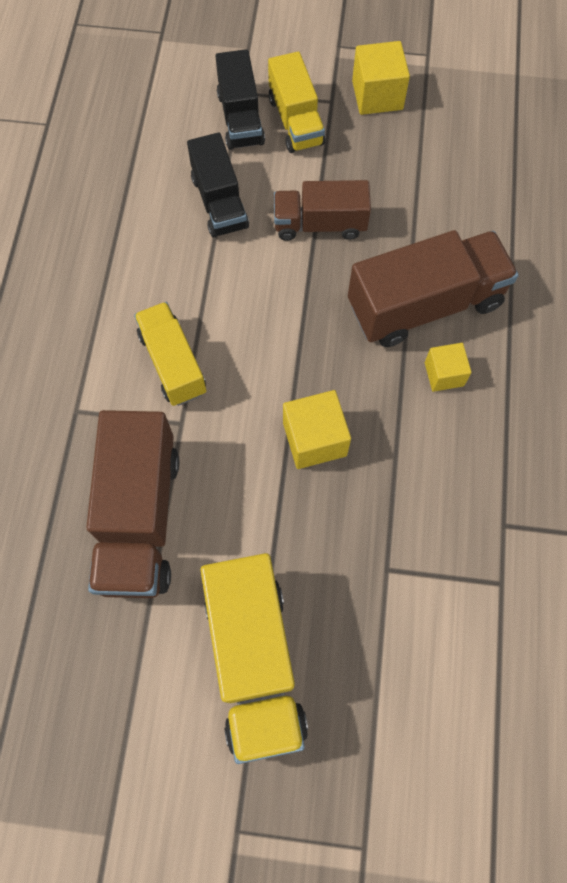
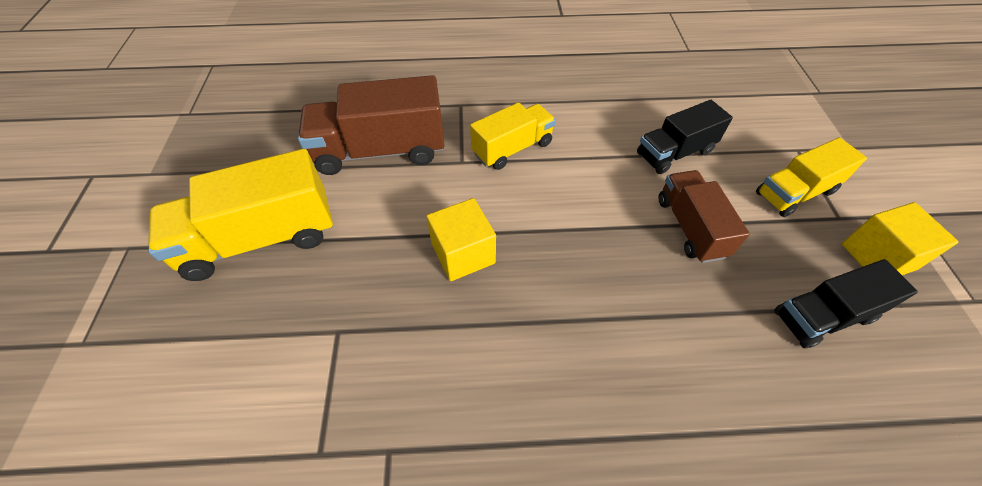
camera: 80 degrees right, 15 degrees down
black truck [216,49,265,150] -> black truck moved to [774,259,918,349]
brown truck [348,230,519,347] -> none
yellow cube [425,343,472,392] -> none

